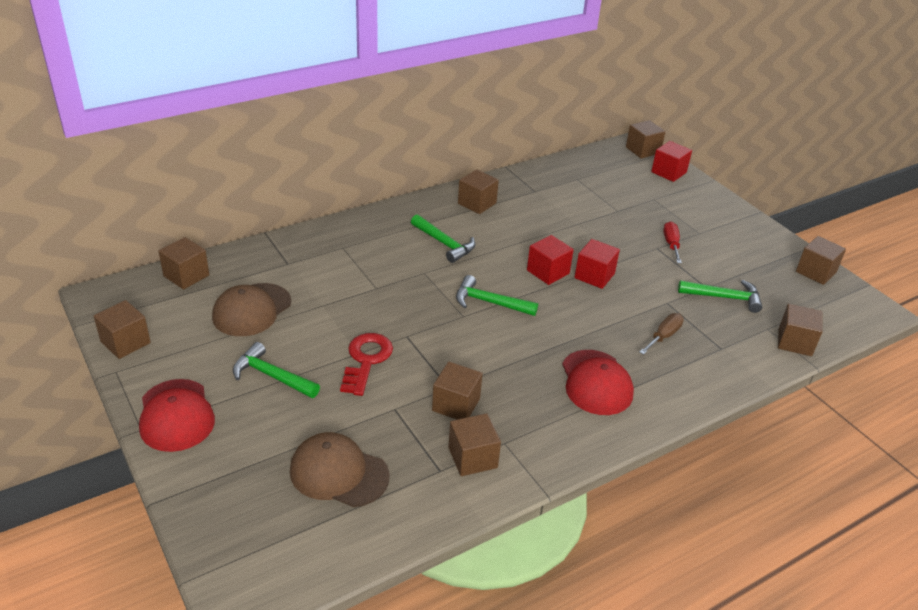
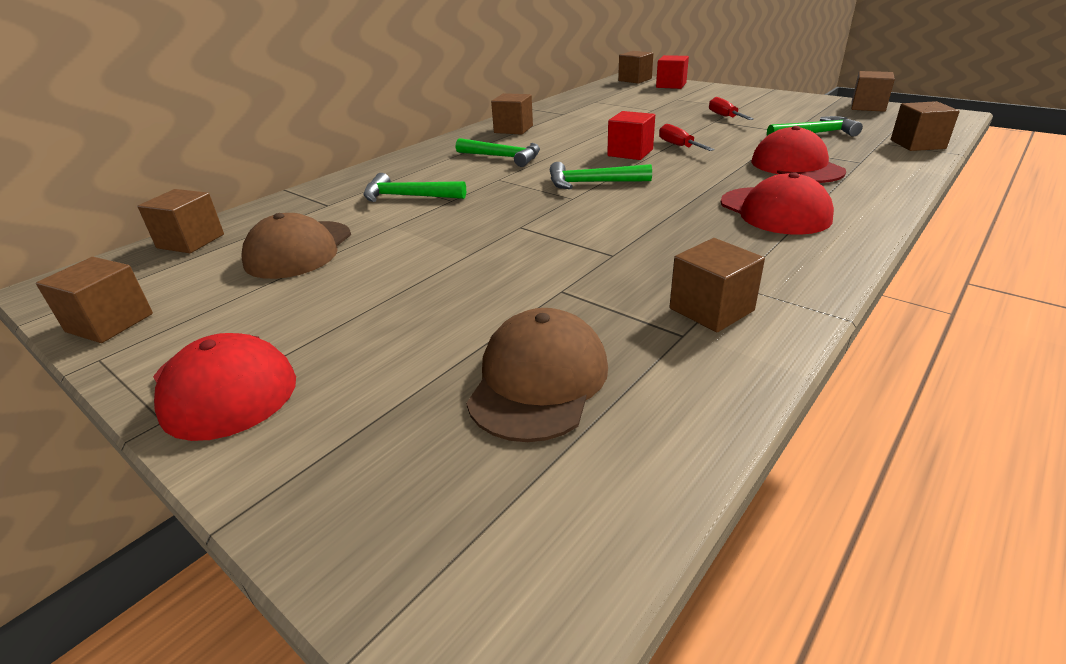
camera: 15 degrees left, 5 degrees down
green hammer [233,342,320,398] -> green hammer moved to [364,173,466,202]
brown cap [290,432,390,507] -> brown cap turned 105 degrees clockwise [466,308,608,442]
red key [340,333,393,396] -> none
brown cube [432,362,483,420] -> none
red cube [574,239,620,289] -> red screwdriver [659,124,715,151]
brown screwdriver [639,313,684,355] -> red cap [751,126,846,183]

